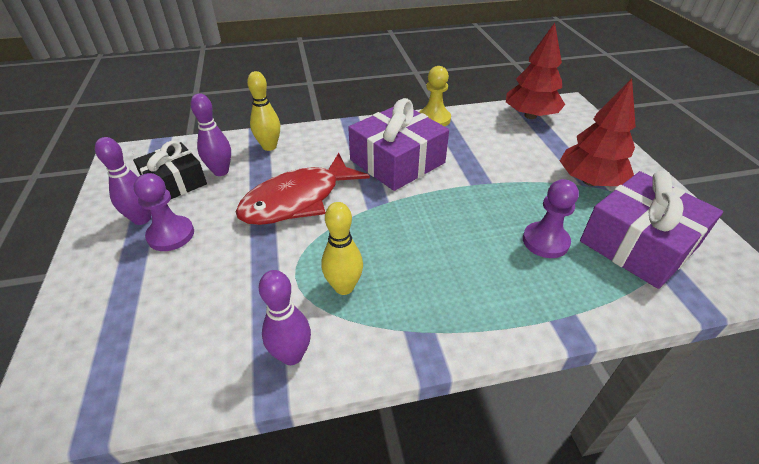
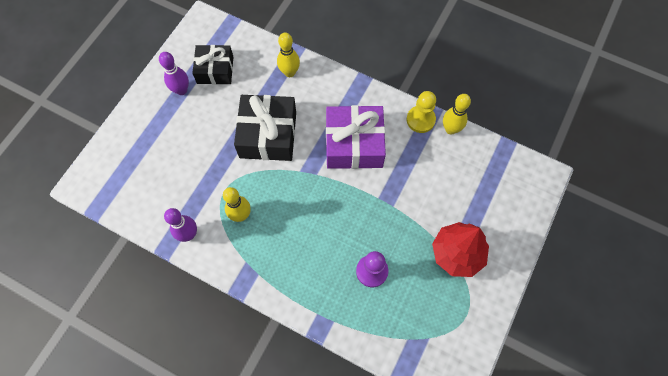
camera: 40 degrees right, 25 degrees up
purple pawn [134,173,194,251] -> none
purple bowling pin [191,93,231,176] -> none
red fish [236,153,370,225] -> black gift [234,95,296,161]
red tree [506,23,565,119] -> none
purple gift [580,171,723,289] -> none
none -> yellow bowling pin [443,94,471,135]

